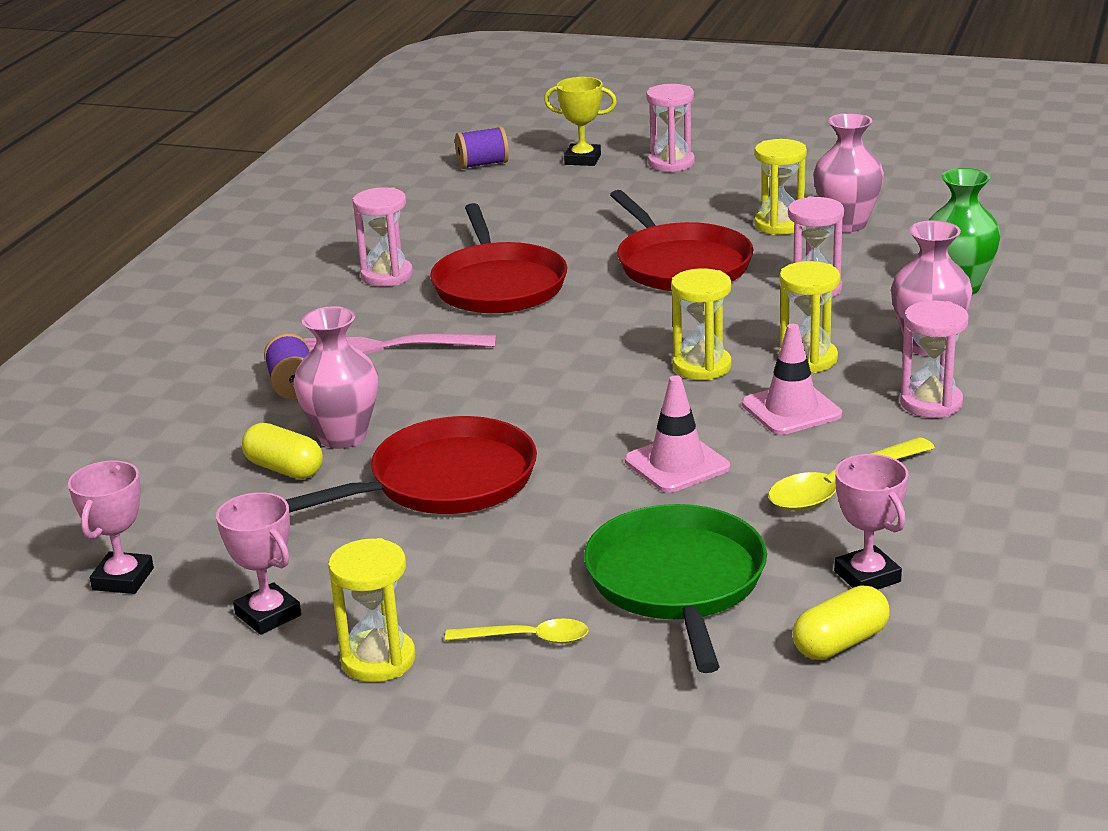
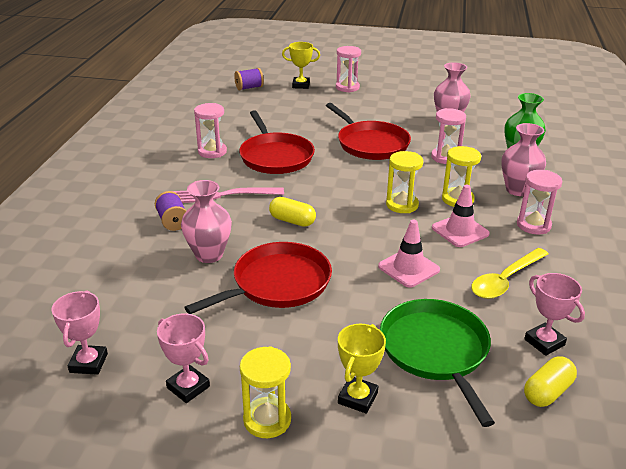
camera: 10 degrees left, 5 degrees up
yellow capsule [242,423,323,479] -> yellow capsule moved to [269,197,316,227]
yellow spoon [445,618,589,644] -> yellow trophy [338,324,386,414]
yellow hourglass [754,139,807,235] -> none

